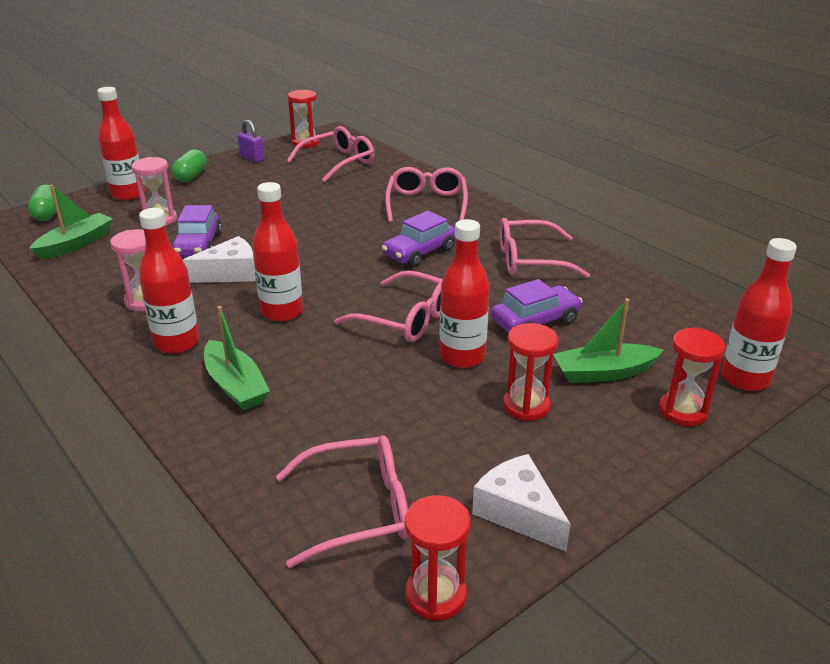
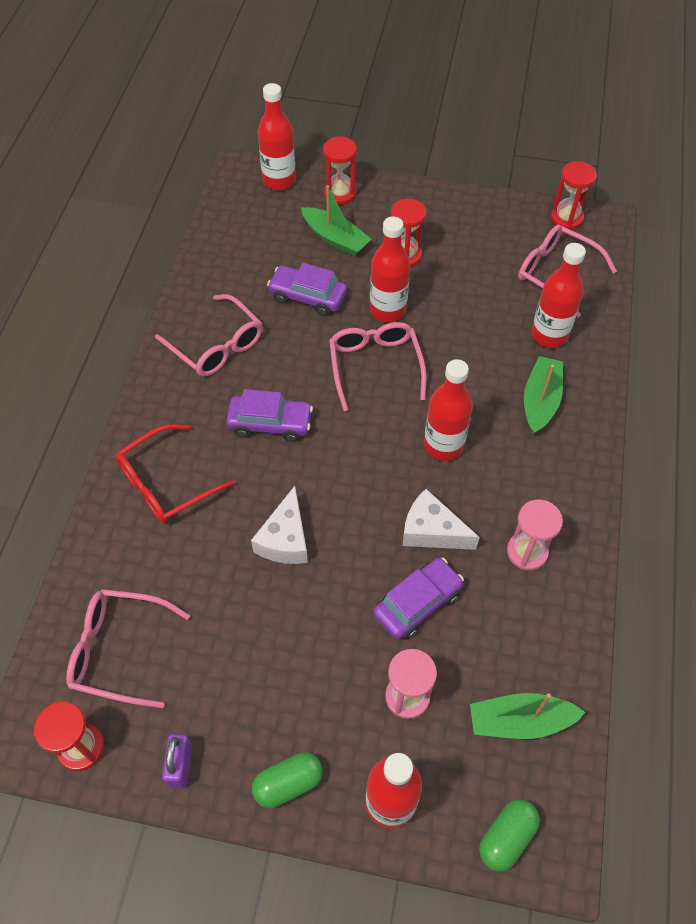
camera: 130 degrees left, 25 degrees up
red bottle [139,208,199,354] -> red bottle moved to [531,243,586,348]
pink glasses [385,167,468,223] -> red glasses [116,424,236,523]
white cheese [472,454,570,552] -> white cheese moved to [251,486,308,564]

